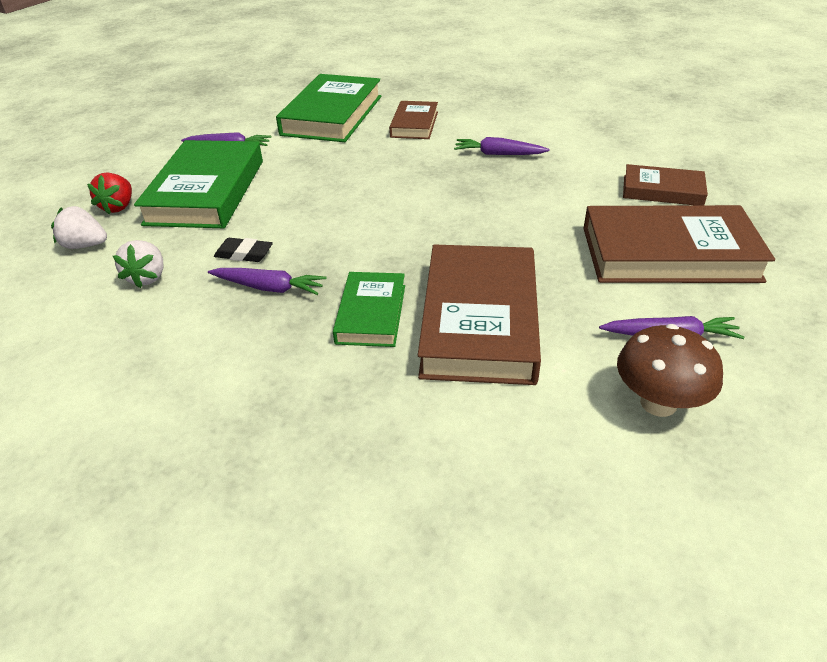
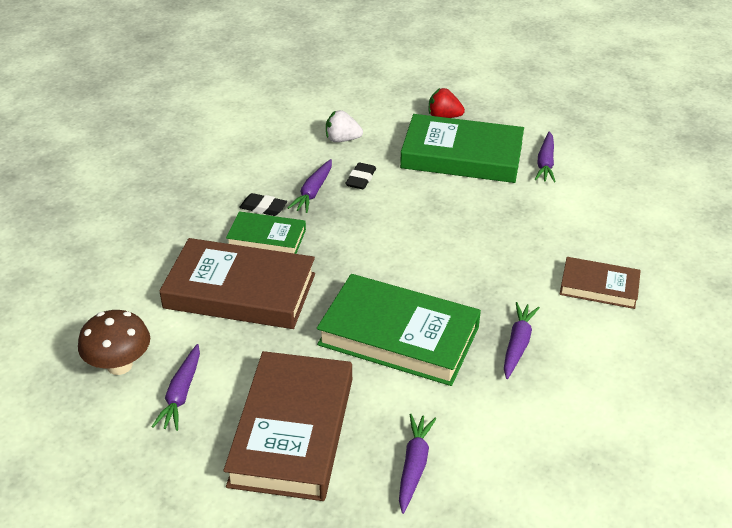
camera: 95 degrees right, 0 degrees up
white strawberry [51,206,107,249] -> none
green book [276,74,381,142] -> green book moved to [317,274,481,386]
brown book [623,164,708,205] -> purple carrot [399,414,437,514]
none -> black eraser [239,193,287,216]

